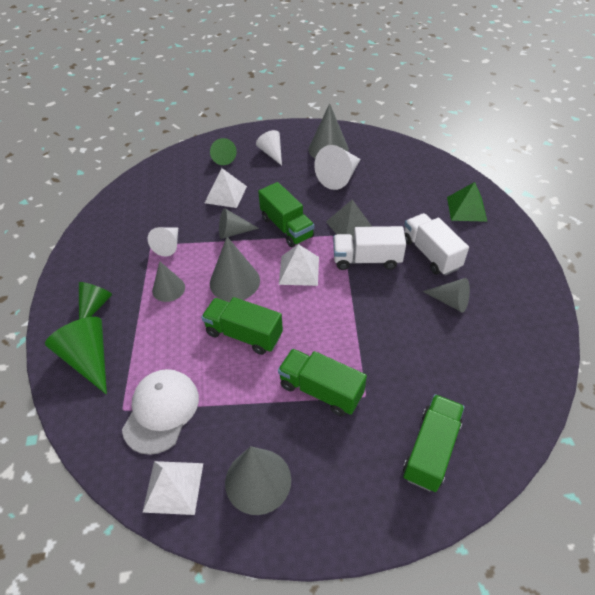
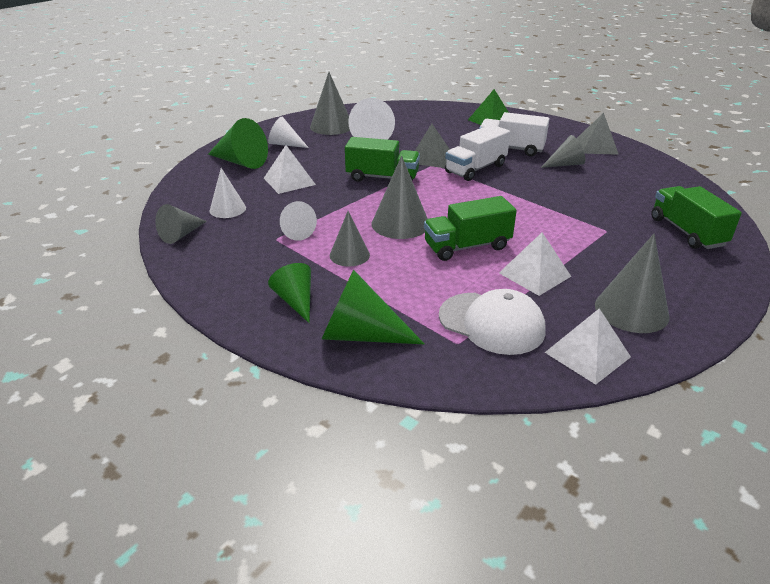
camera: 45 degrees left, 15 degrees down
white cap [122,369,199,455] -> white cap turned 150 degrees clockwise [439,289,546,355]
green cone [210,138,237,165] -> green cone [208,118,268,169], size x1.55
grey cone [219,208,259,239] -> grey cone moved to [155,204,207,244]
green truck [278,349,367,416] -> none
white pyramid [279,244,319,286] -> white pyramid moved to [499,232,571,296]
none -> white cone [210,168,246,218]
none -> grey pyramid [577,113,619,155]

